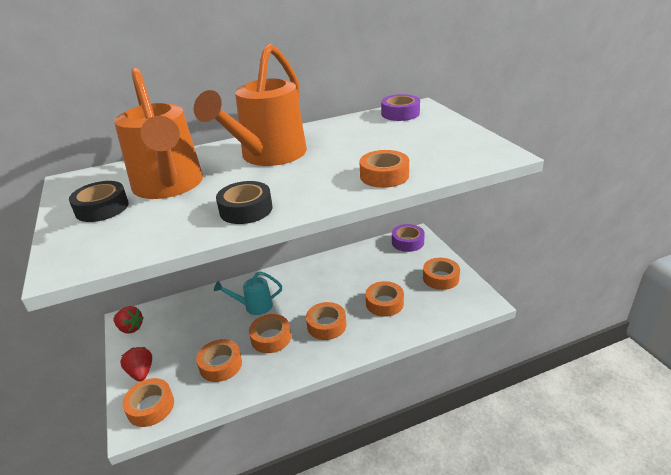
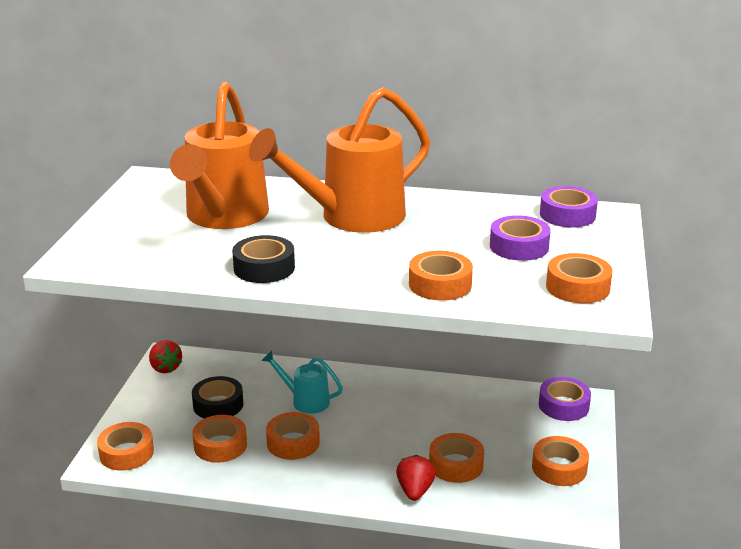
camera: 30 degrees right, 5 degrees down
black tape [69,181,129,222] -> black tape moved to [192,376,243,419]
red strawberry [120,347,152,382] -> red strawberry moved to [396,455,436,501]
orange tape [306,302,346,340] -> orange tape moved to [546,253,613,304]
none -> purple tape [490,215,551,261]

